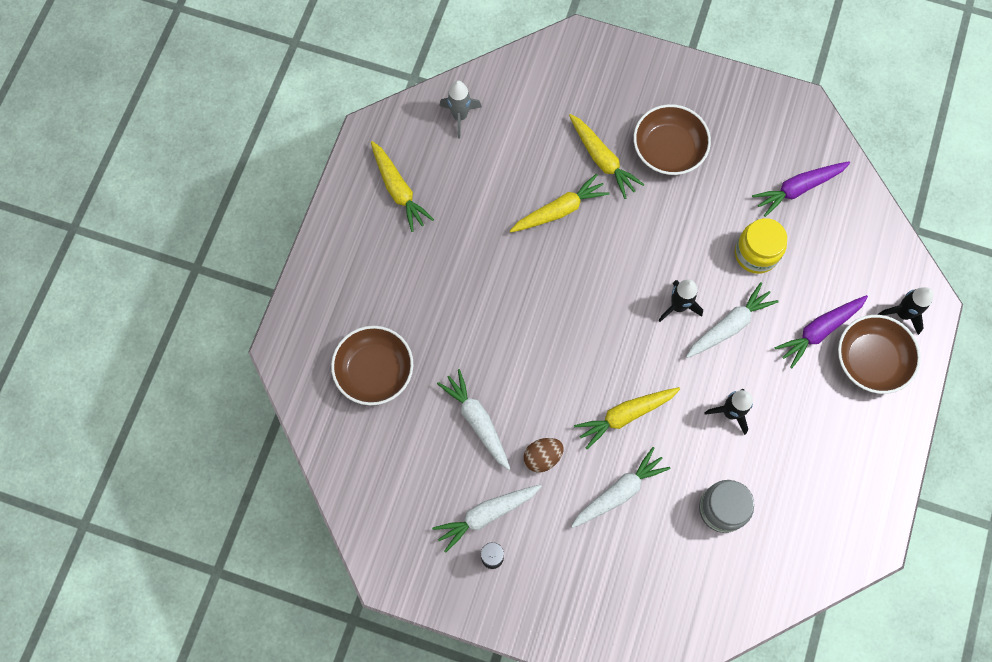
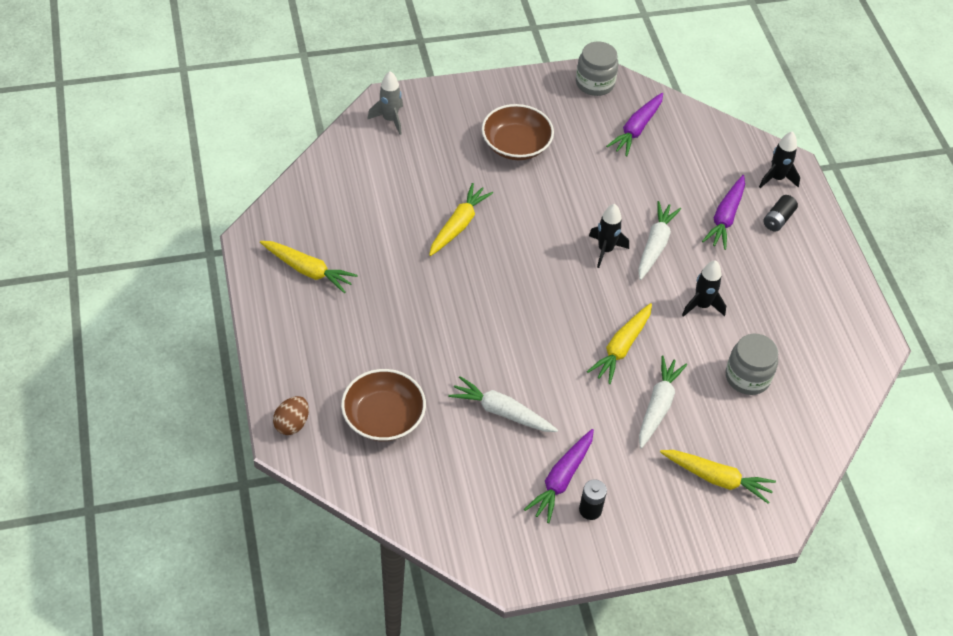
camera: 35 degrees left, 20 degrees down
white carrot [432,484,542,553] -> purple carrot [524,429,594,523]
grey rocket [439,81,482,138] -> grey rocket moved to [367,71,403,135]
brown egg [524,438,564,472] -> brown egg moved to [273,396,309,435]
yellow carrot [569,114,645,199] -> yellow carrot moved to [660,450,776,504]
yellow jar [735,218,787,274] -> none
brown bowl [838,315,921,394] -> black battery [763,195,798,232]
none -> grey jar [576,42,618,96]

